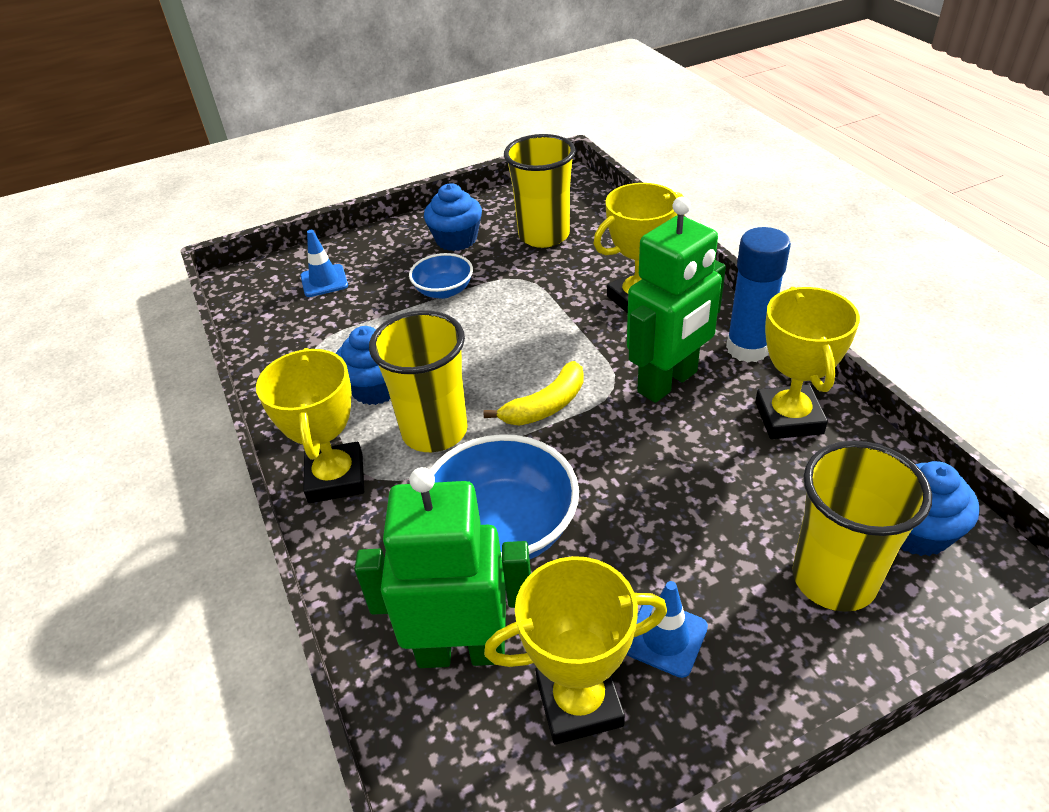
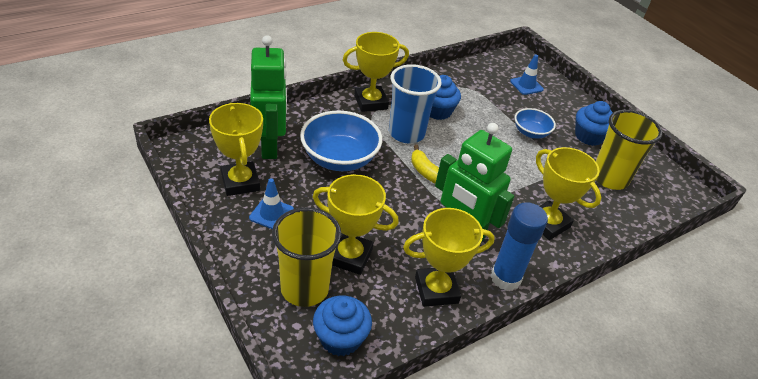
camera: 75 degrees right, 0 degrees up
yellow cup [369,310,468,452] -> blue cup [389,64,442,143]
none -> yellow trophy [313,174,399,275]

